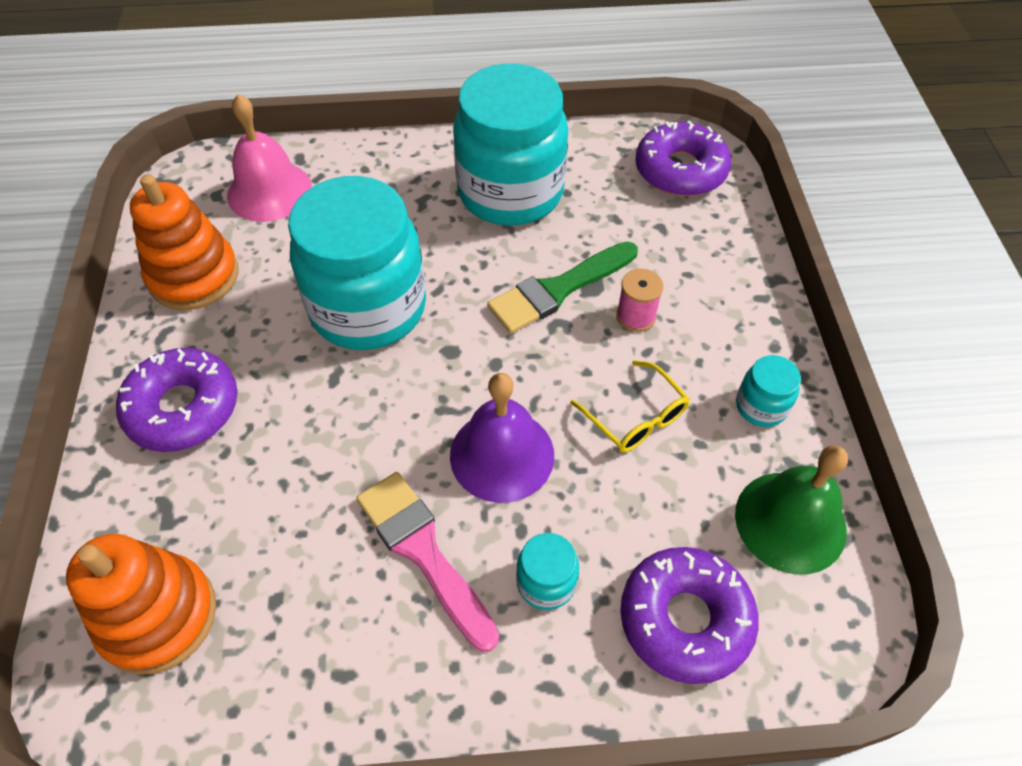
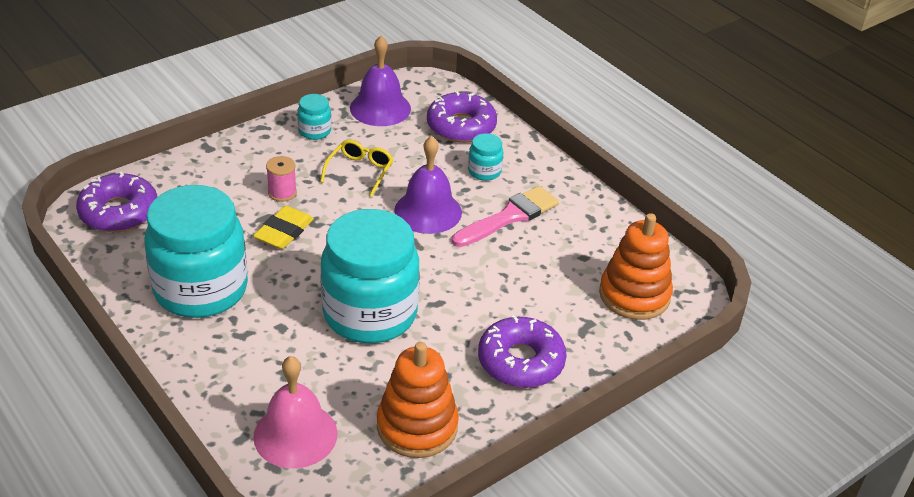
camera: 125 degrees left, 15 degrees down
pink brush [356,472,499,652] -> pink brush turned 150 degrees counterclockwise [452,186,559,247]
green brush [487,242,638,333] -> yellow eraser [253,206,314,249]
green bell [735,445,848,575] -> purple bell [350,36,411,126]

